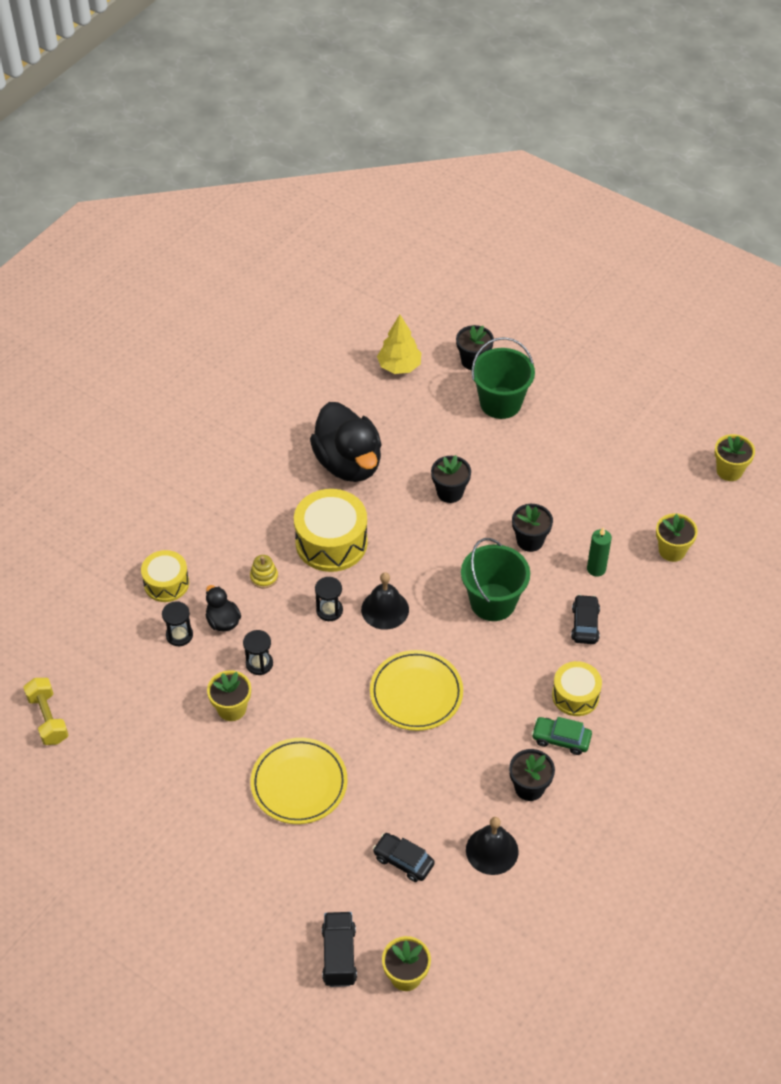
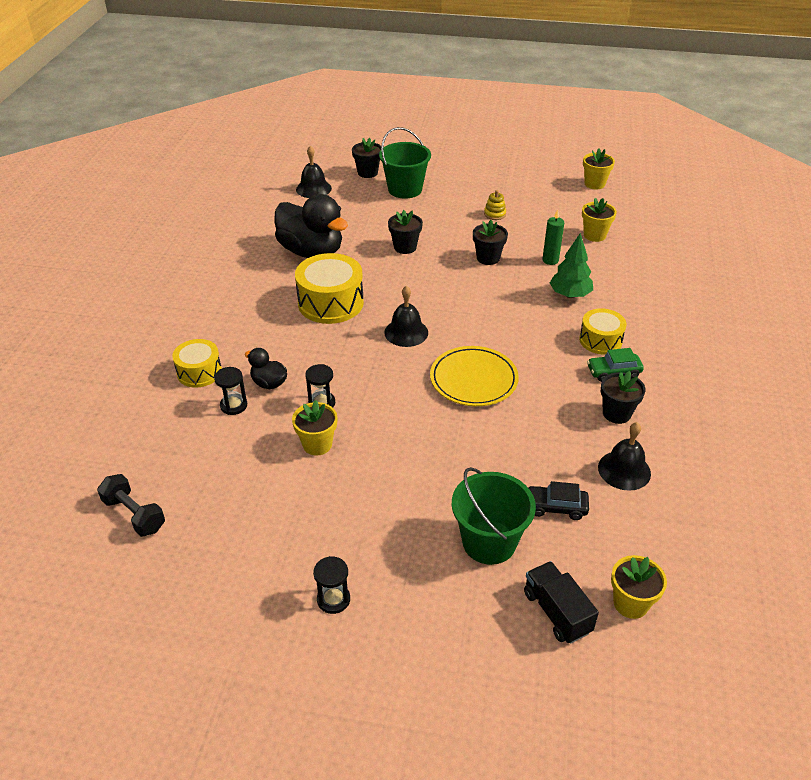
camera: 25 degrees left, 10 degrees down
yellow dumbbell [23,678,68,745] -> black dumbbell [97,474,165,537]
yellow stacking toy [250,555,278,589] -> yellow stacking toy moved to [484,190,506,220]
yellow plate [251,738,347,824] -> none
black hourglass [315,577,343,621] -> black hourglass moved to [313,556,350,614]
yellow tree [377,315,421,374] -> black bell [296,146,332,198]
green bucket [461,538,530,621] -> green bucket moved to [452,467,536,565]
black car [571,594,600,644] -> green tree [550,233,593,298]

